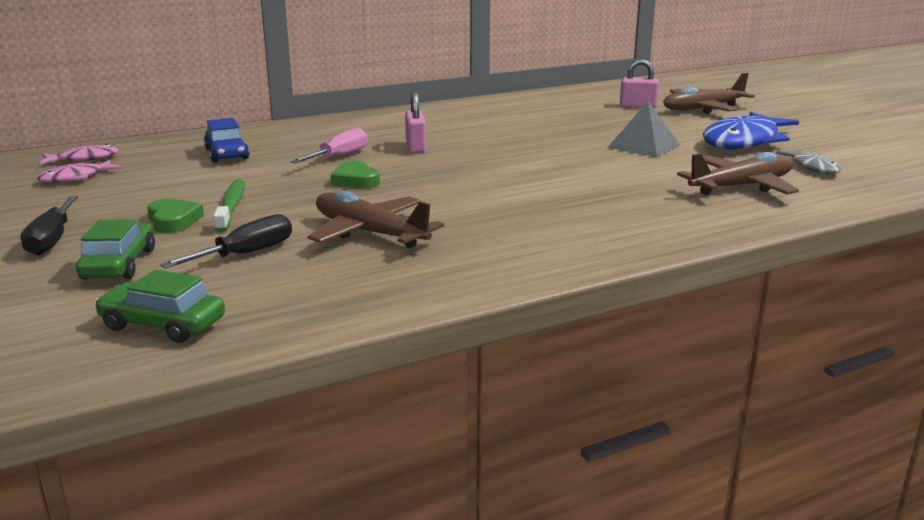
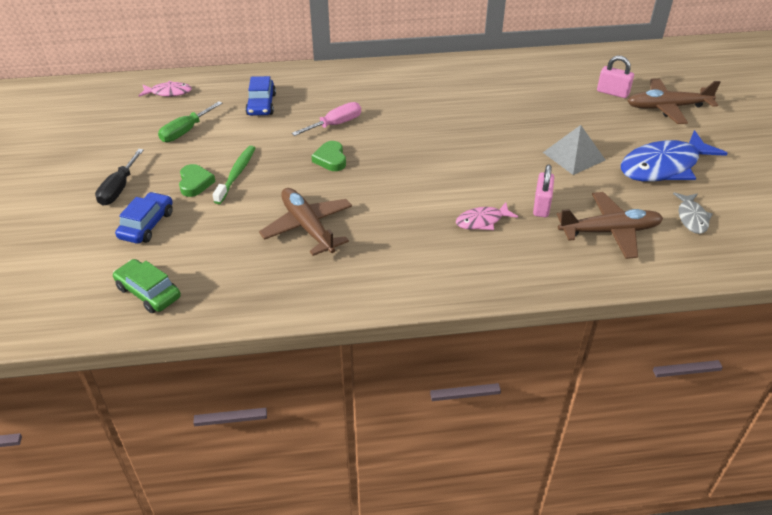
camera: 20 degrees right, 20 degrees up
pink fish [37,160,122,183] -> pink fish moved to [456,202,518,230]
green car [76,219,155,279] -> blue car [115,192,173,244]
black screwdriver [160,214,292,268] -> none
pink padlock [405,92,426,153] -> pink padlock moved to [533,164,554,217]
none -> green screwdriver [158,101,223,142]

